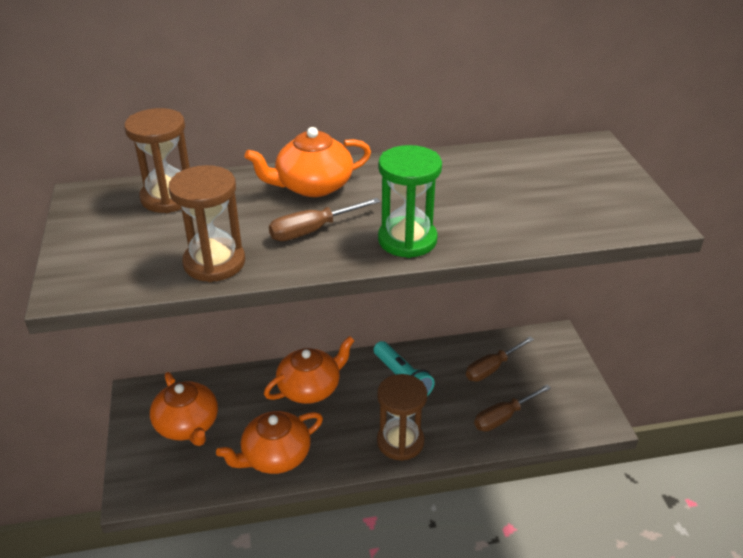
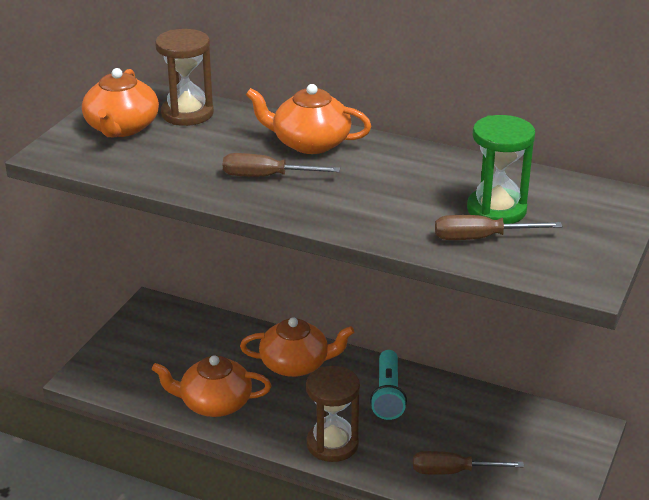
camera: 35 degrees right, 5 degrees down
orange teapot [150,372,218,446] -> orange teapot moved to [82,68,159,137]
brown hourglass [168,165,245,282] -> none
green hourglass [378,145,442,258] -> green hourglass moved to [467,115,535,224]
brown screwdriver [466,337,534,382] -> brown screwdriver moved to [435,215,562,240]

